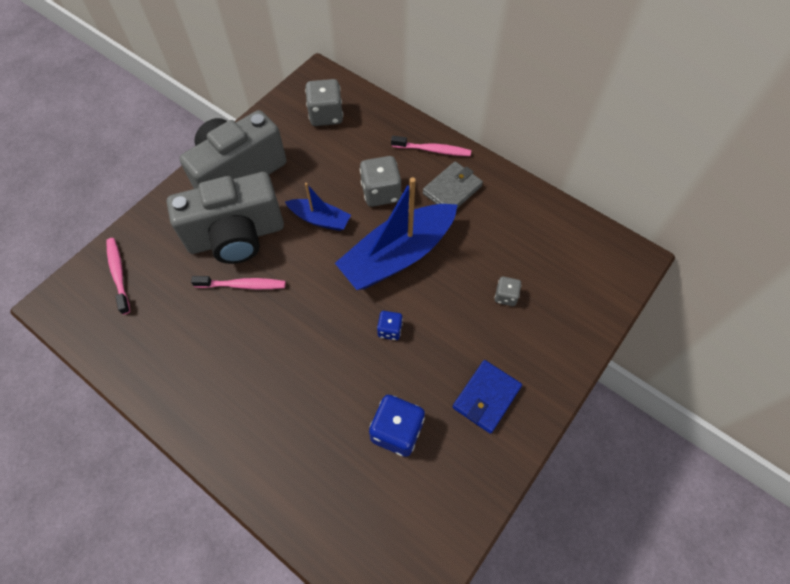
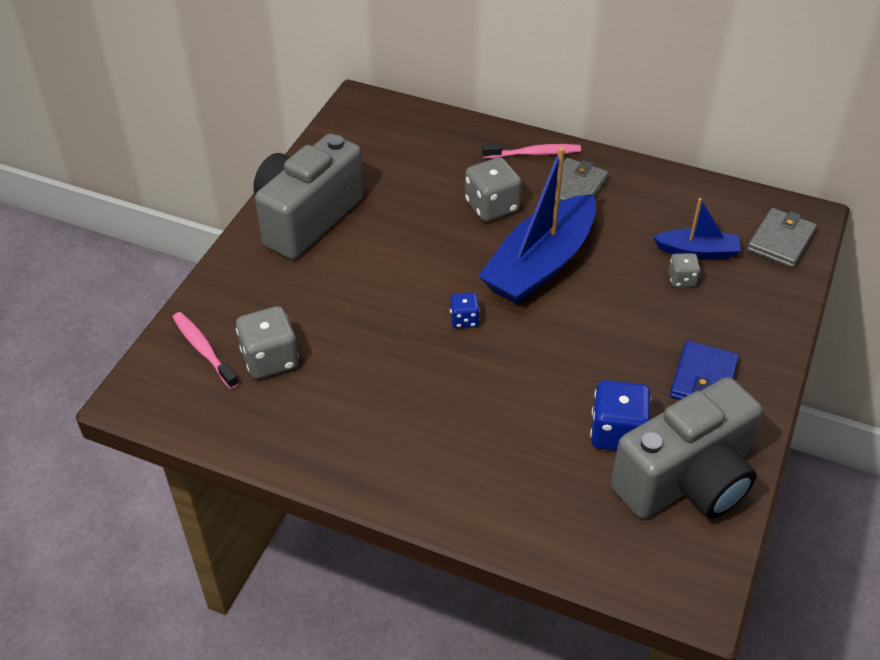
camera: 15 degrees left, 15 degrees down
grey camera [167,172,284,264] -> grey camera moved to [611,377,762,519]
pink toothbrush [191,276,286,289] -> none
blue boat [285,183,351,231] -> blue boat moved to [653,198,741,259]
grey dice [305,79,343,126] -> grey dice moved to [236,306,299,379]
blue dice [377,311,403,340] -> blue dice moved to [450,292,480,328]
none -> grey wallet [747,208,817,268]

